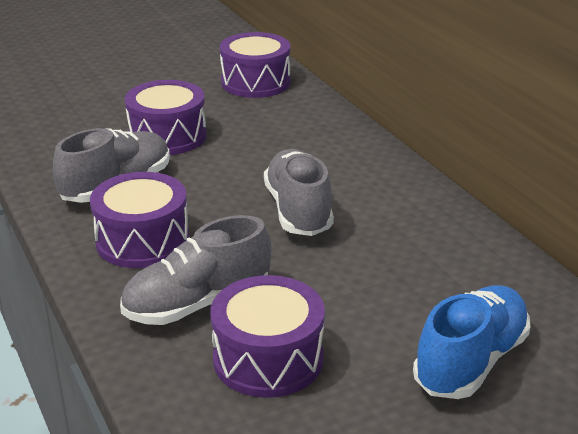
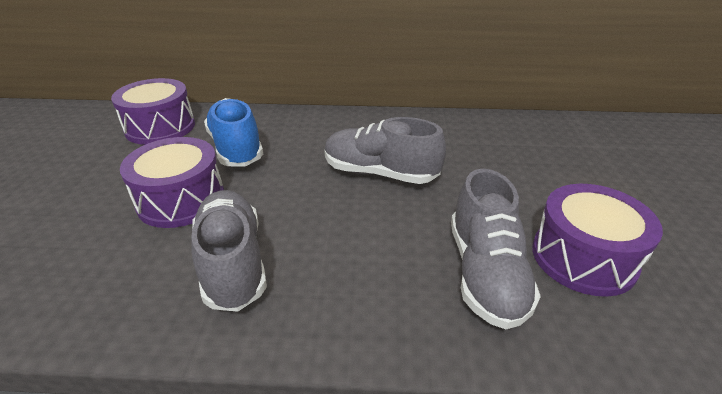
camera: 60 degrees left, 5 degrees up
purple drum [90,172,189,268] -> none
blue shoe [413,285,530,399] -> blue shoe moved to [204,98,263,167]

